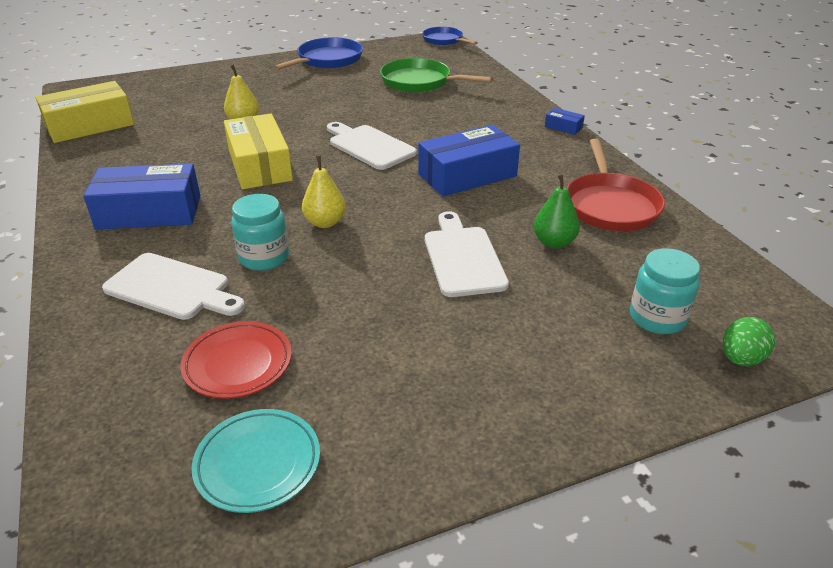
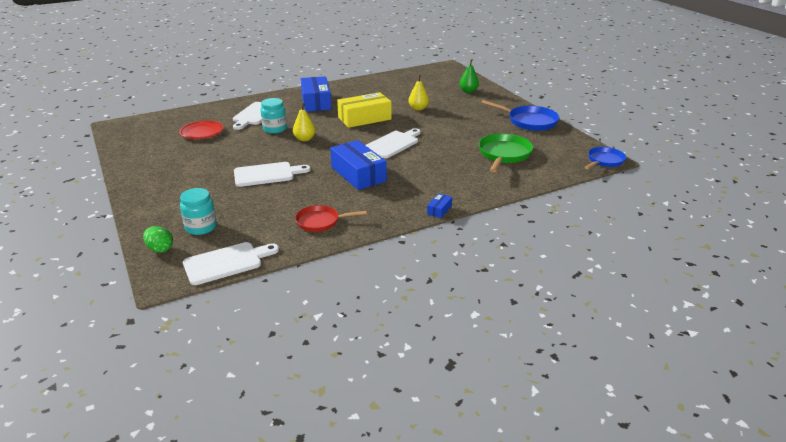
camera: 85 degrees right, 5 degrees down
yellow box [36,81,134,143] -> none
turquoise plate [191,409,320,513] -> none
green pear [533,174,580,249] -> green pear moved to [459,59,479,93]
red pan [567,139,665,231] -> red pan [295,205,367,232], size x0.66
none -> white cutting board [183,242,279,285]

